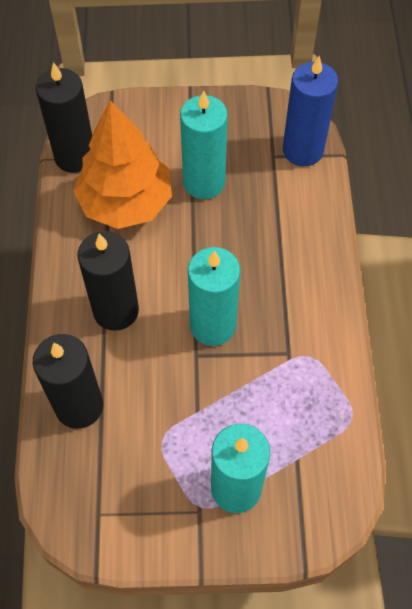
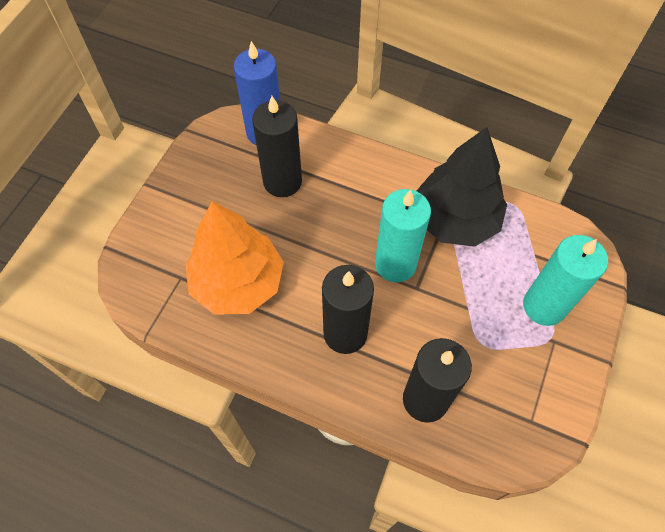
camera: 65 degrees left, 0 degrees up
black candle [36,62,92,173] -> black candle moved to [252,96,302,197]
turquoise candle [180,91,228,199] -> none
none -> black tree [417,127,507,247]

